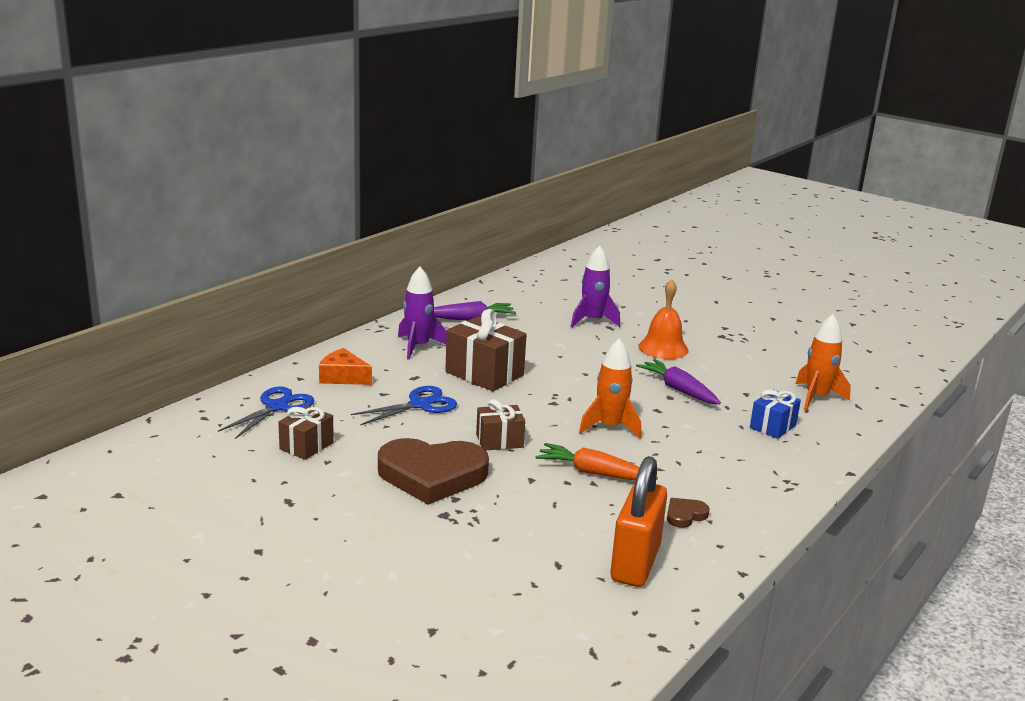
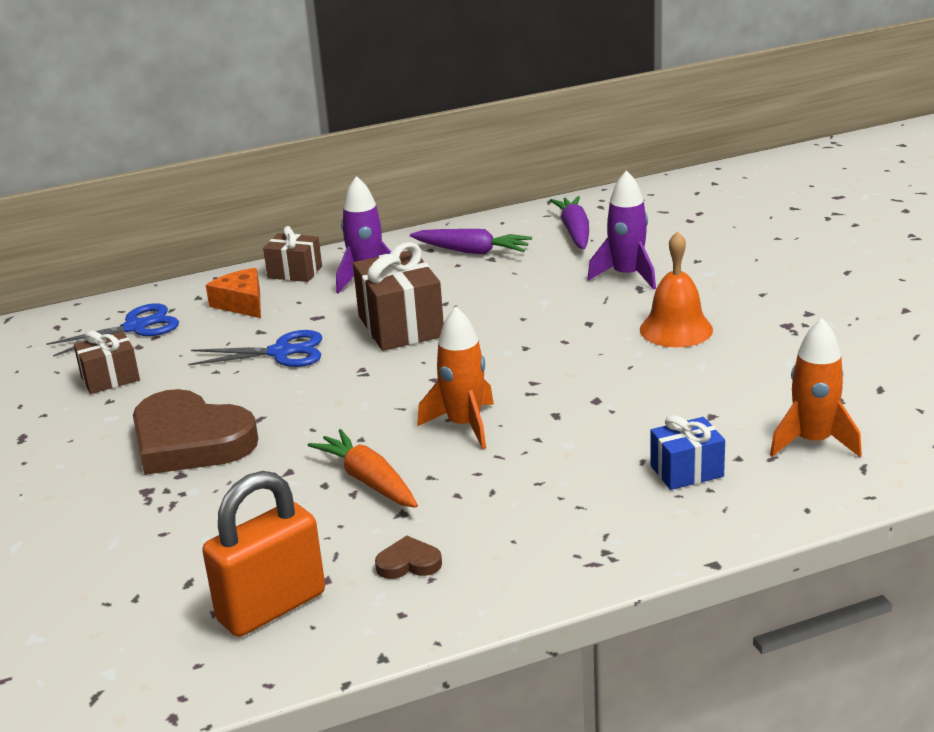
camera: 35 degrees right, 5 degrees up
brown gift [476,399,525,450] -> brown gift moved to [263,226,322,282]
purple carrot [636,359,721,404] -> purple carrot moved to [550,196,589,249]

